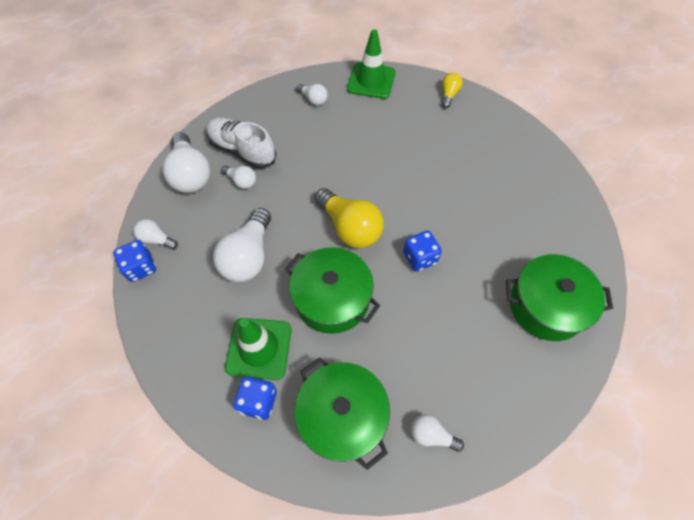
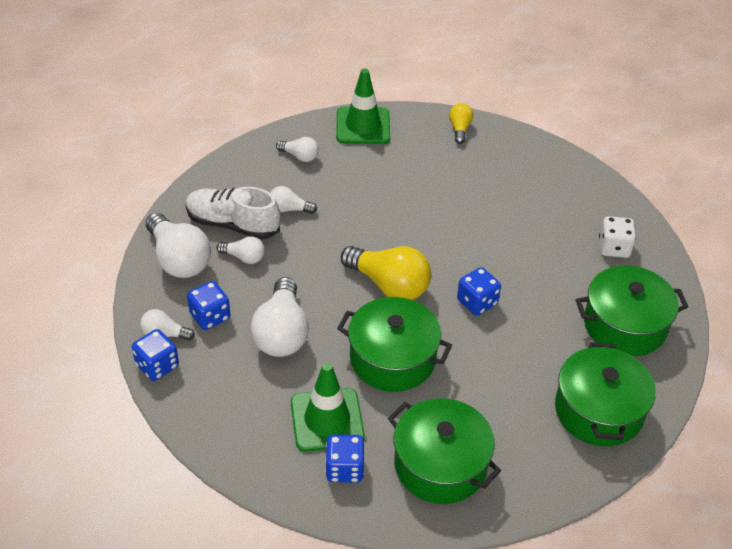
camera: 15 degrees left, 15 degrees down
white light bulb [411,414,464,452] -> white light bulb moved to [270,186,317,214]
none -> blue dice [187,281,230,330]
none -> green pot [555,342,656,446]
none -> white dice [599,216,636,258]

